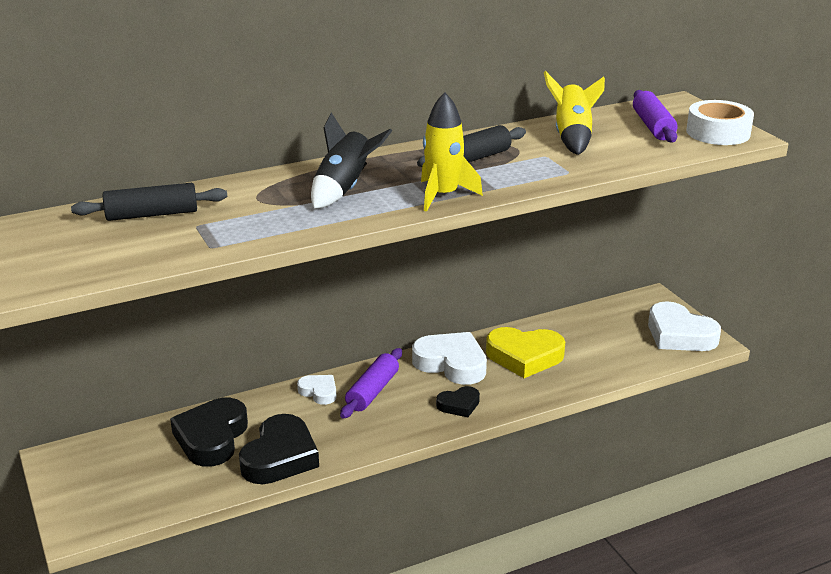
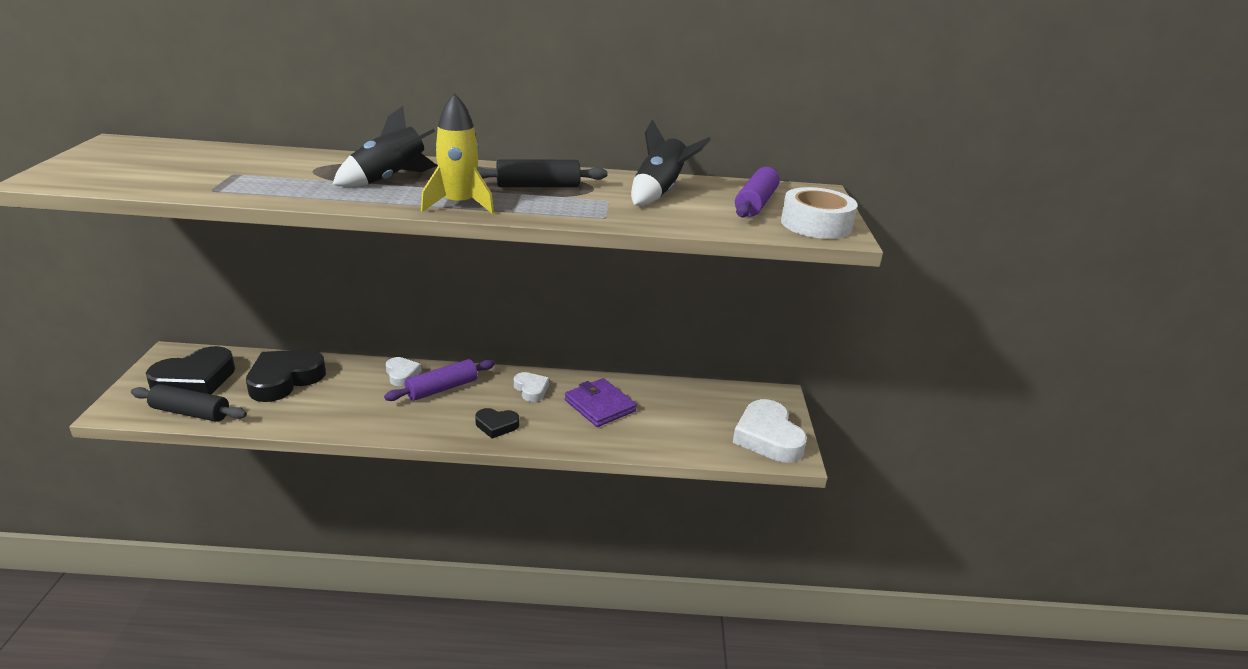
camera: 25 degrees right, 0 degrees up
black rolling pin [71,183,227,221] -> black rolling pin moved to [131,384,247,422]
black heart [239,414,319,484] -> black heart moved to [146,346,235,395]
white heart [412,332,487,385] -> white heart [514,372,549,402], size x0.54
yellow heart [486,327,565,378] -> purple wallet [565,378,637,427]
yellow rocket [544,71,605,155] -> black rocket [631,119,711,206]

